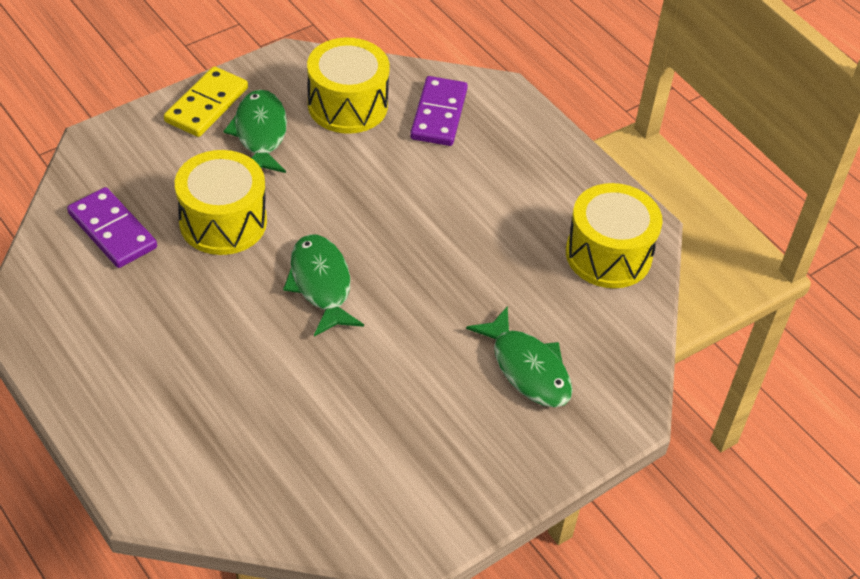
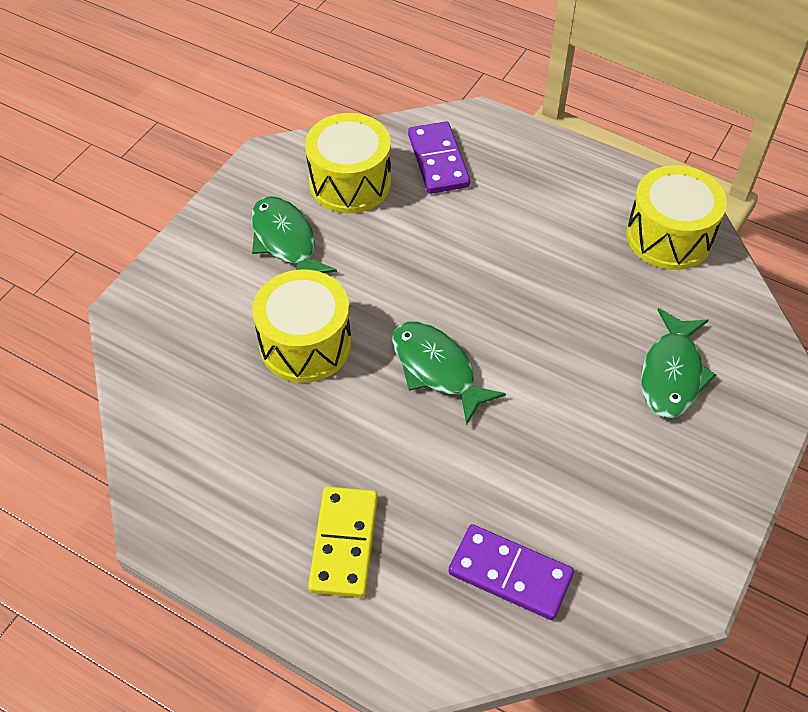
camera: 20 degrees left, 5 degrees up
purple domino [67,187,157,268] -> purple domino moved to [448,524,574,620]
yellow domino [164,66,248,137] -> yellow domino moved to [308,486,378,598]
green fish [466,306,573,407] -> green fish turned 75 degrees clockwise [641,308,716,418]

